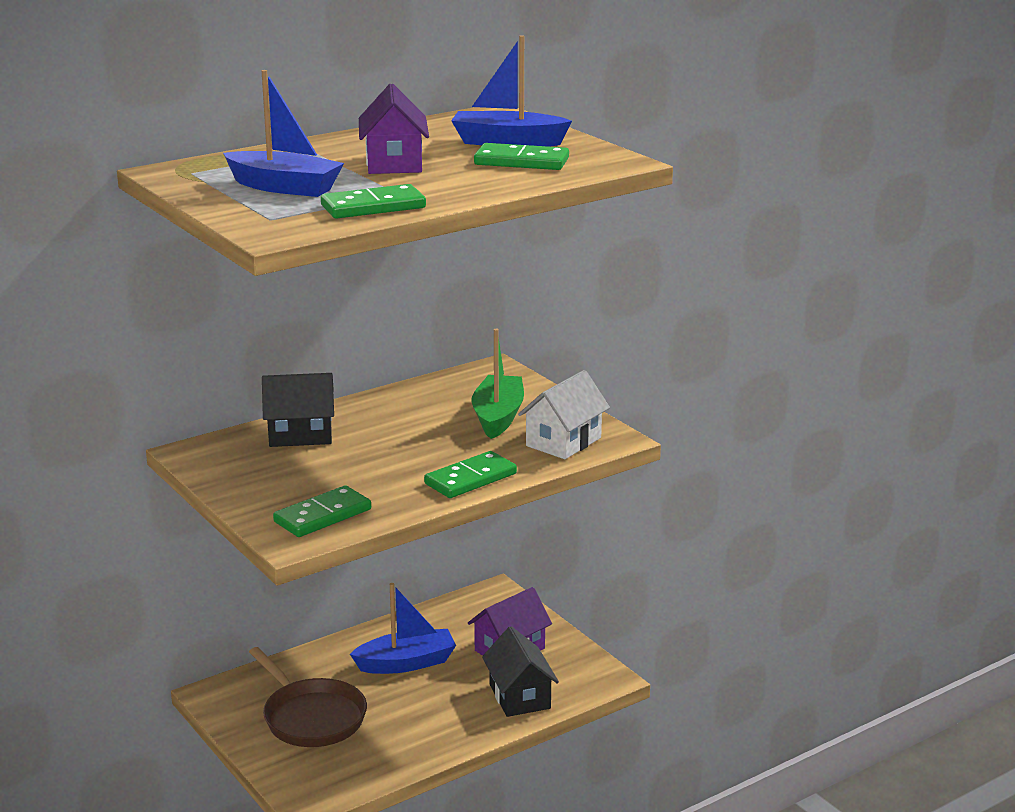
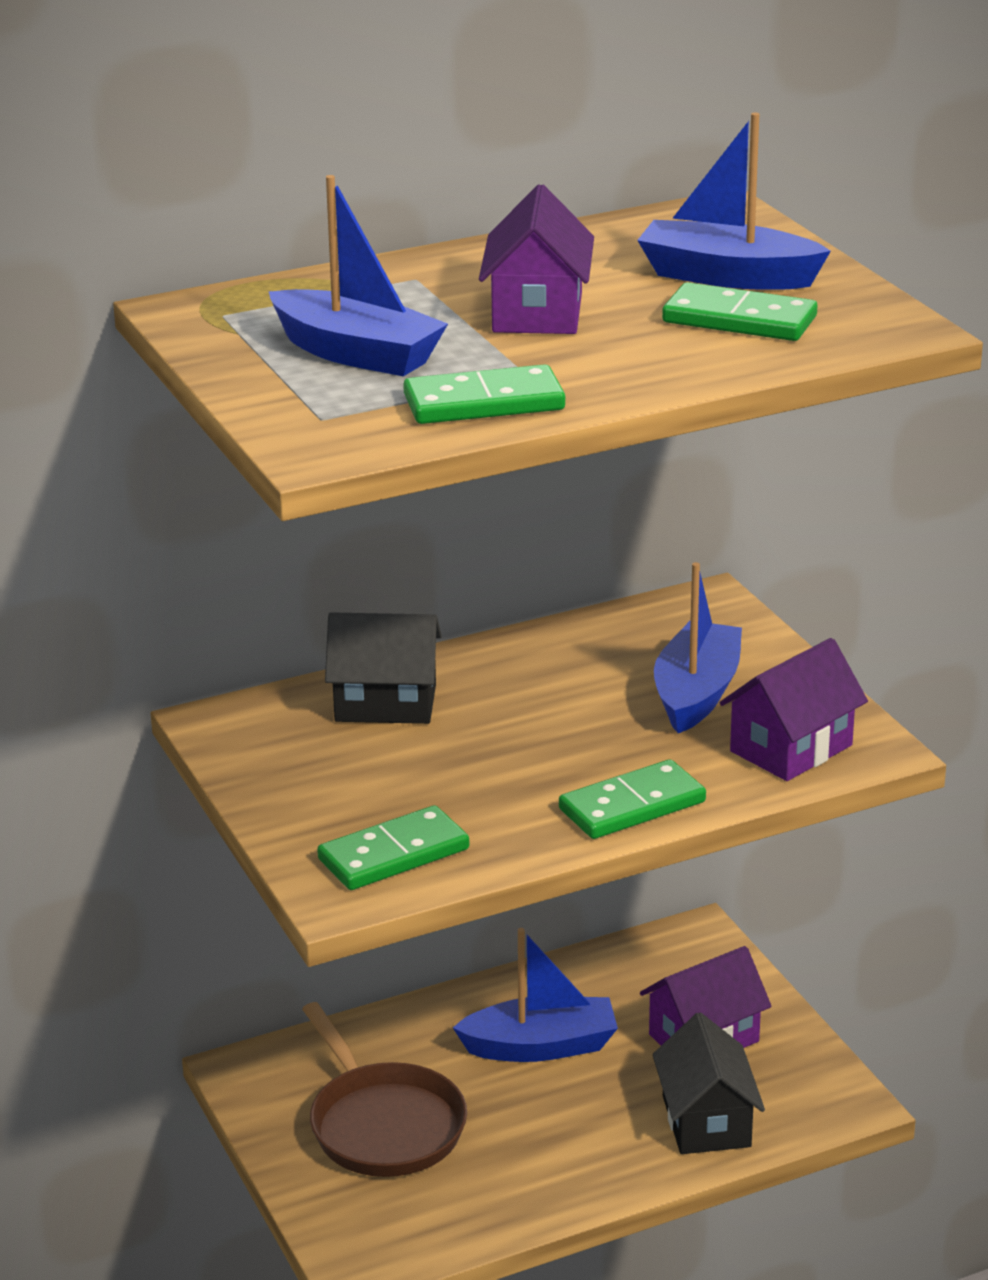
camera: 10 degrees right, 5 degrees up
green boat [471,329,524,439] -> blue boat [654,562,742,733]
white house [518,370,610,459] -> purple house [720,638,868,781]

